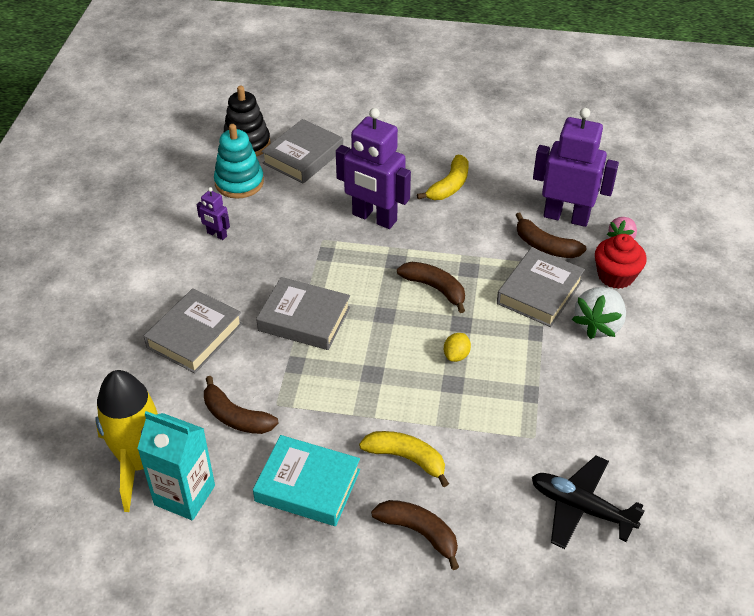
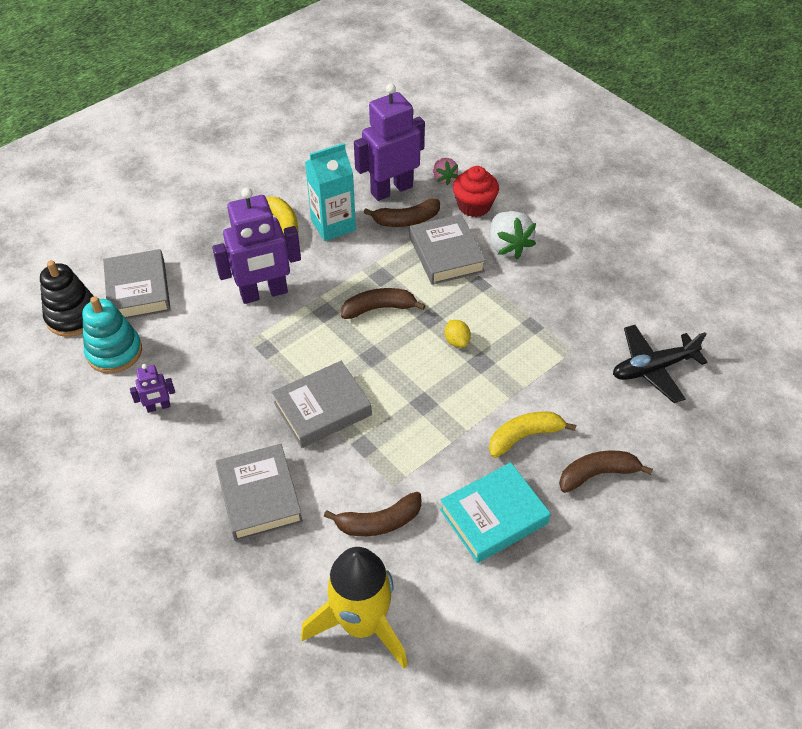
camera: 50 degrees left, 5 degrees up
turquoise carton [137,411,215,520] -> turquoise carton moved to [305,143,356,241]

